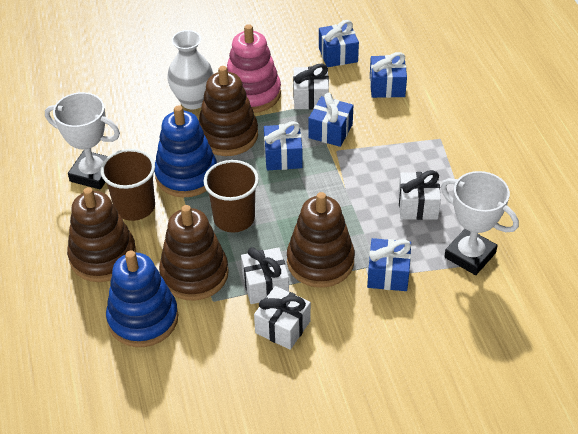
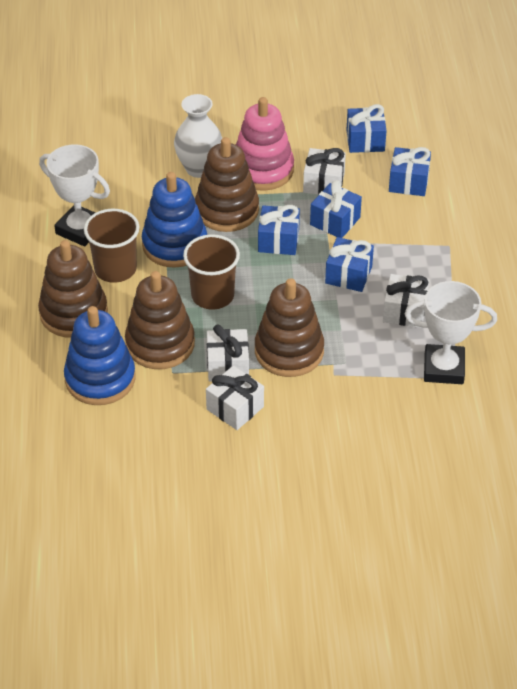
camera: 10 degrees right, 0 degrees up
blue gift [367,238,411,291] -> blue gift moved to [325,237,374,292]
white trophy [441,171,519,275] -> white trophy turned 45 degrees counterclockwise [405,281,497,384]

